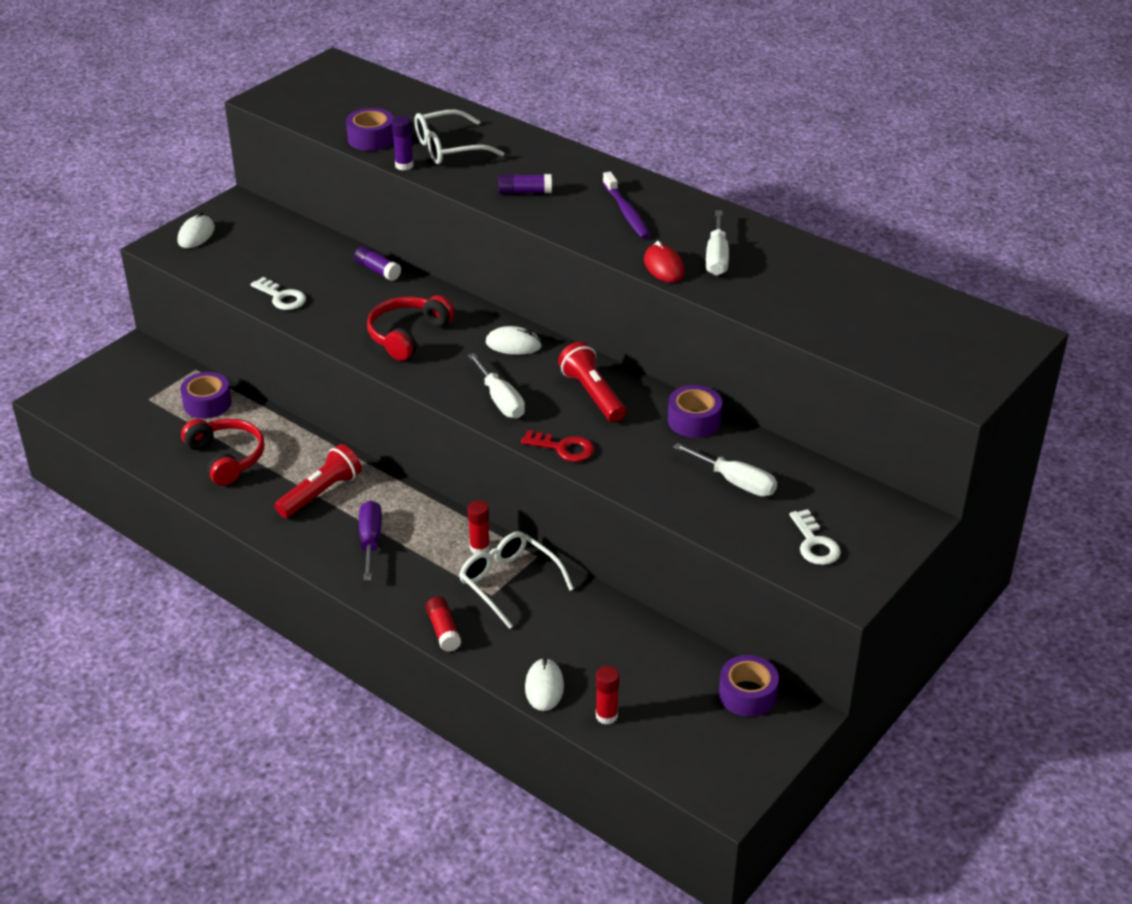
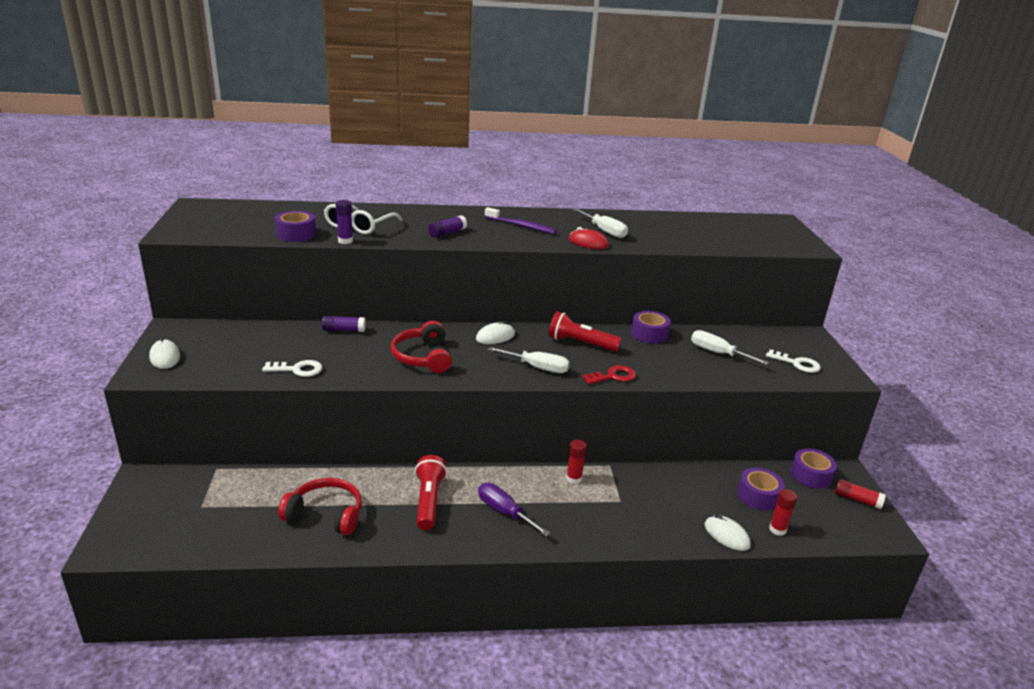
camera: 45 degrees left, 10 degrees down
purple tape [180,372,232,419] -> purple tape moved to [737,468,784,510]
red glue stick [426,596,461,652] -> red glue stick moved to [835,479,886,509]
white glasses [459,531,574,629] -> none
white screwdriver [673,443,777,497] -> white screwdriver turned 135 degrees counterclockwise [691,330,769,365]

